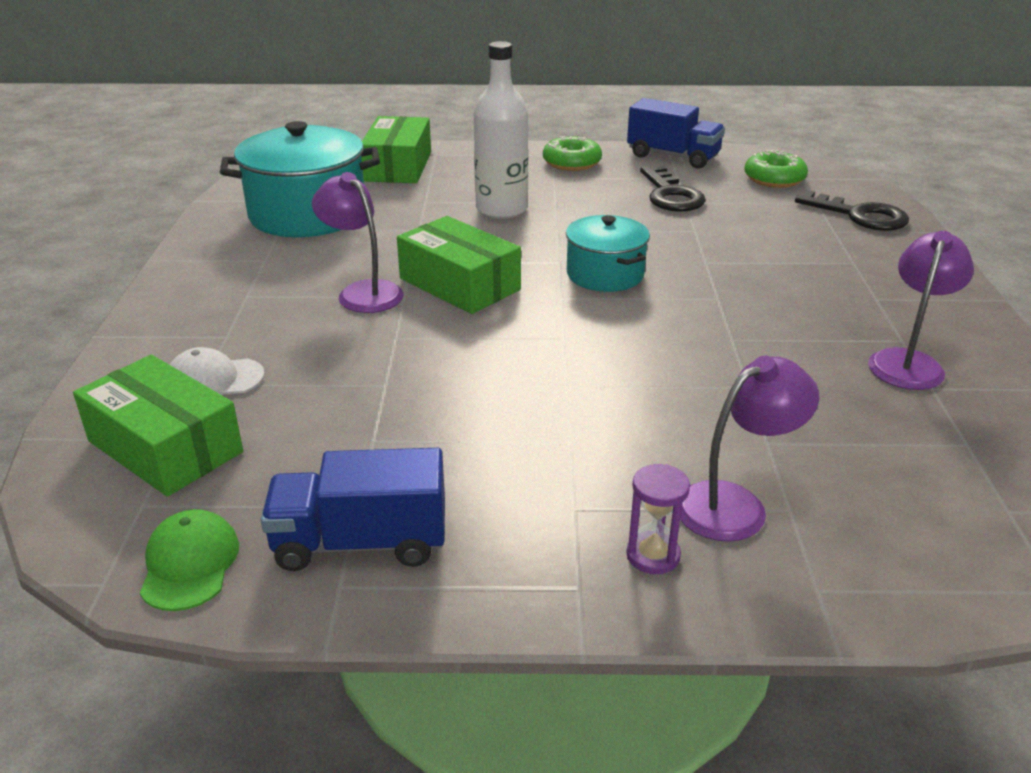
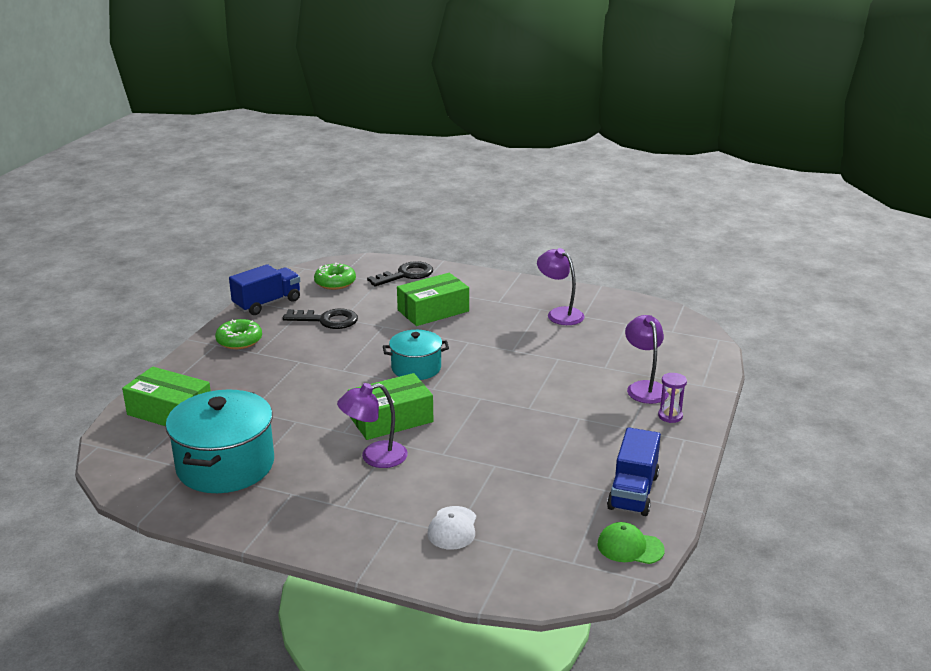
camera: 70 degrees left, 5 degrees down
green box [73,355,243,497] -> green box moved to [397,273,469,326]
white bottle [474,41,528,219] -> none

